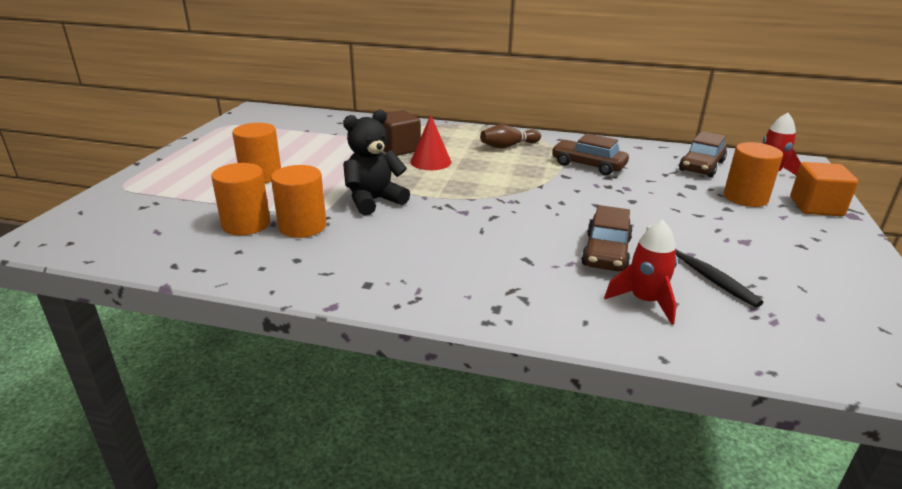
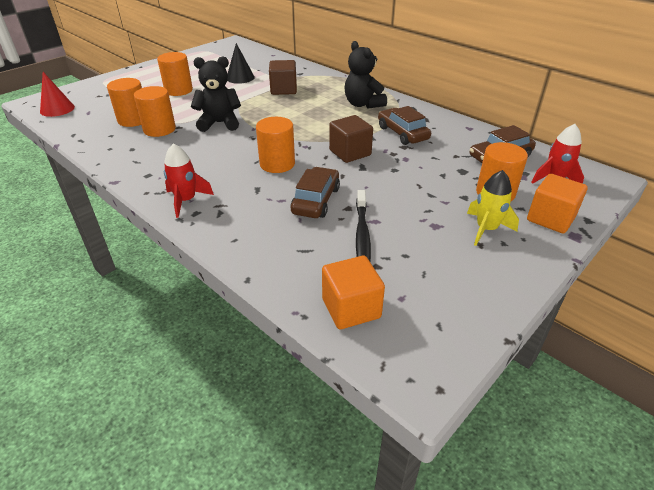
camera: 30 degrees right, 10 degrees up
red cone [410,115,451,170] -> red cone moved to [40,72,75,117]
brown bowling pin [480,125,541,149] -> black teddy bear [344,41,387,109]
brown car [581,205,633,271] -> brown car turned 150 degrees clockwise [290,167,340,218]
red rocket [604,220,677,325] -> red rocket moved to [164,144,214,218]
none -> black cone [227,43,255,84]
none -> orange cylinder [256,117,295,173]
none -> orange cube [322,256,385,329]
none -> brown cube [329,115,373,163]
none -> yellow rocket [467,170,519,246]

